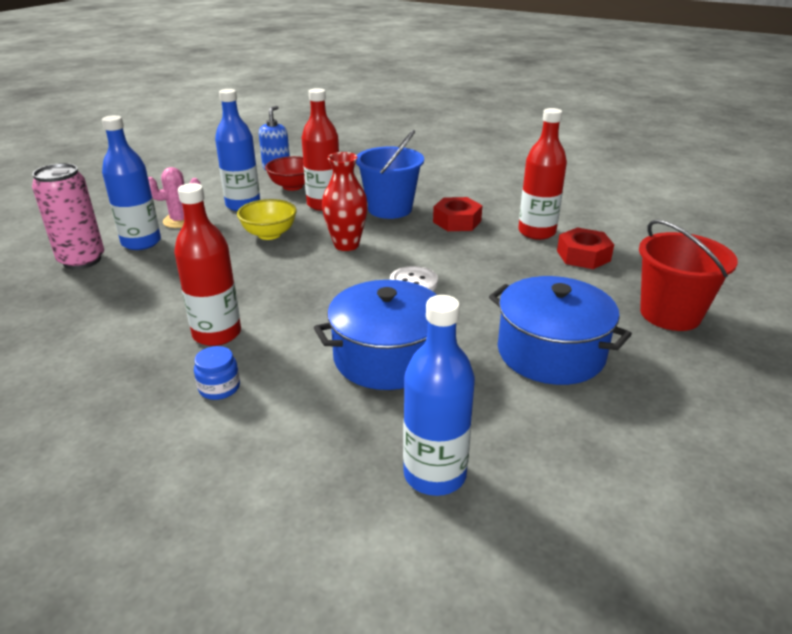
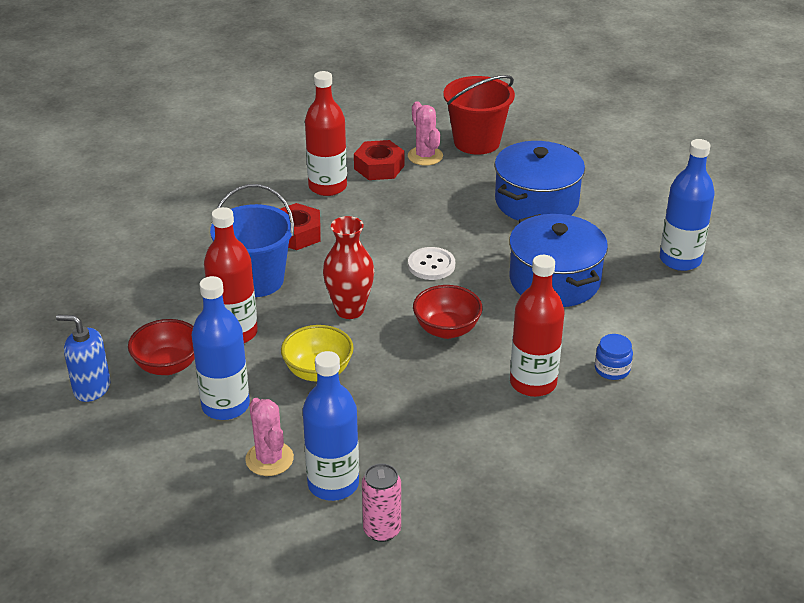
camera: 90 degrees left, 5 degrees up
pink can [32,163,104,269] -> pink can [362,463,401,542], size x0.63
none -> pink cactus [408,101,443,166]
none -> red bowl [413,285,483,339]

